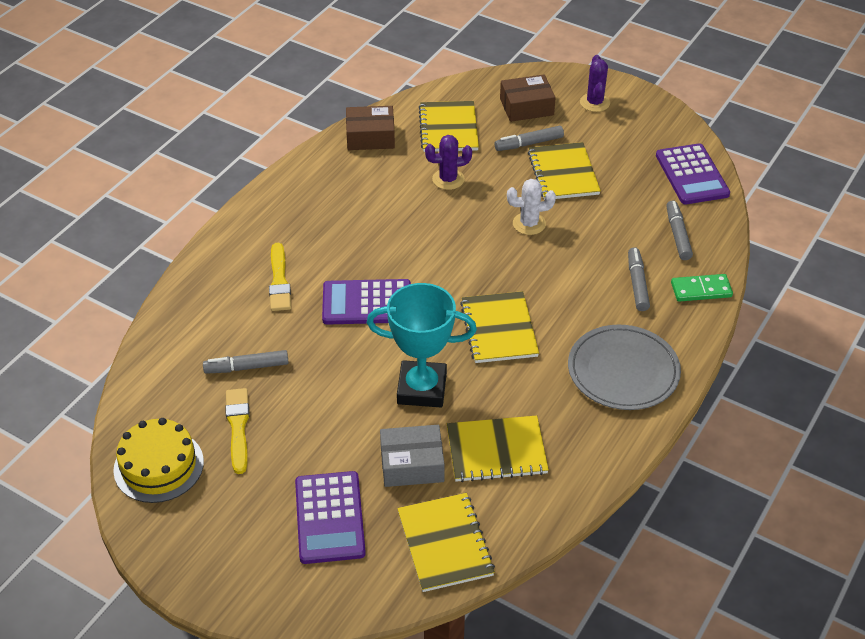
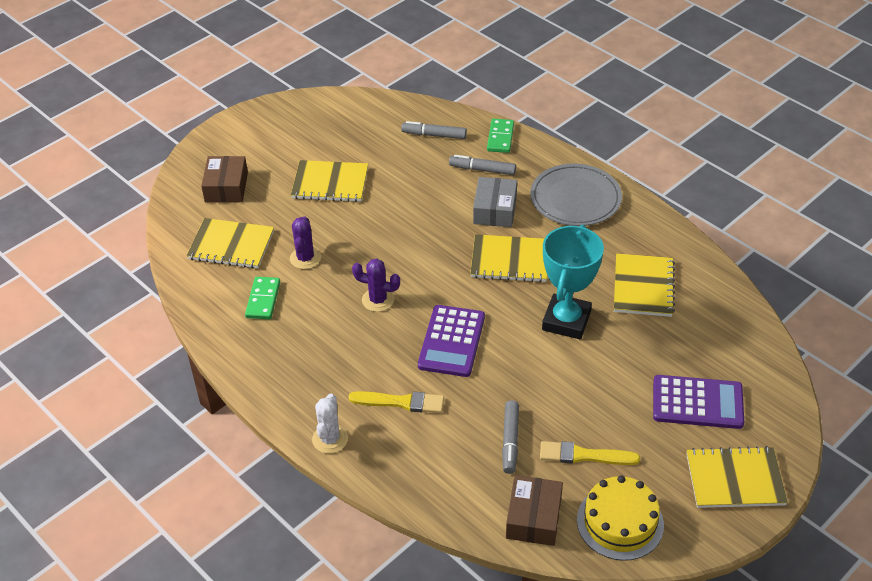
camera: 75 degrees left, 0 degrees up
brown box [346,106,395,150] -> brown box moved to [506,475,563,546]
grey box [380,425,445,487] -> grey box moved to [473,177,517,227]
yellow notebook [397,493,495,592] -> yellow notebook moved to [686,446,788,508]
grey marker [494,126,564,151] -> none
white cactus [507,179,556,235] -> white cactus moved to [312,394,348,453]
purple cactus [580,55,610,112] -> purple cactus moved to [352,259,400,312]
purple calculator [656,143,730,204] -> none
none -> green domino [245,277,280,319]

